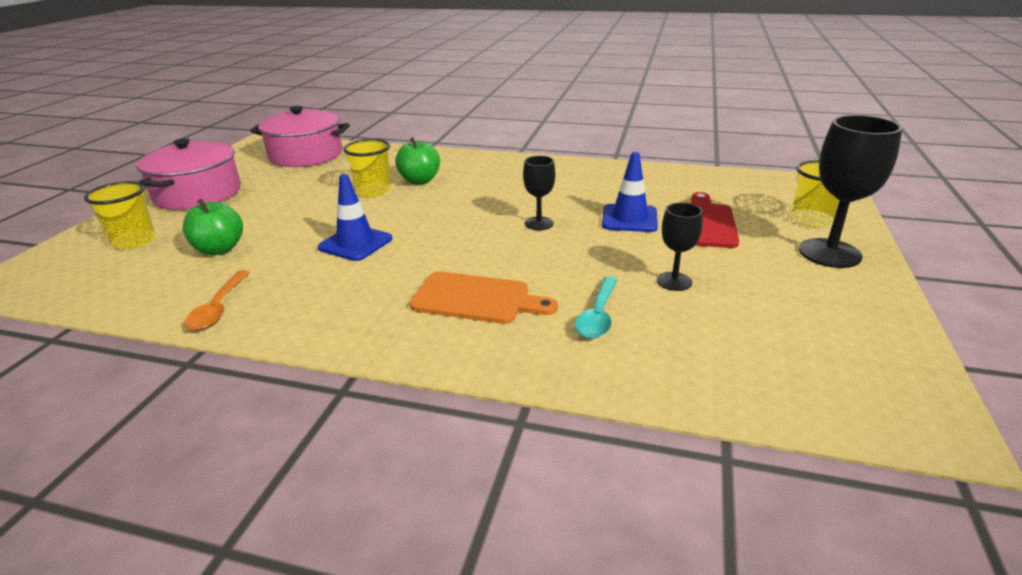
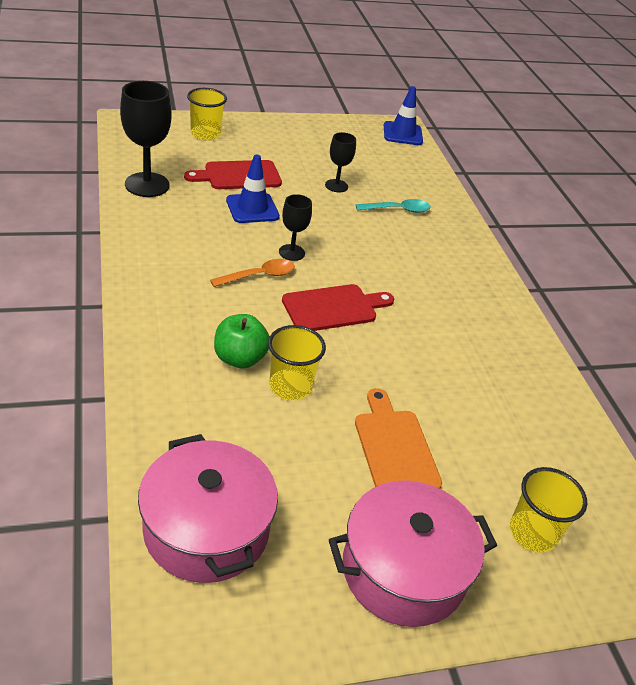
camera: 125 degrees left, 10 degrees up
green apple [183,199,243,255] -> none
orange spoon [184,270,250,331] -> orange spoon moved to [210,259,295,287]
blue traffic cone [318,174,392,261] -> blue traffic cone moved to [384,86,423,145]
orange cutting board [410,271,558,324] -> orange cutting board moved to [355,388,442,489]
black goblet [799,115,903,268] -> black goblet moved to [120,81,171,197]
none -> red cutting board [282,284,394,331]

